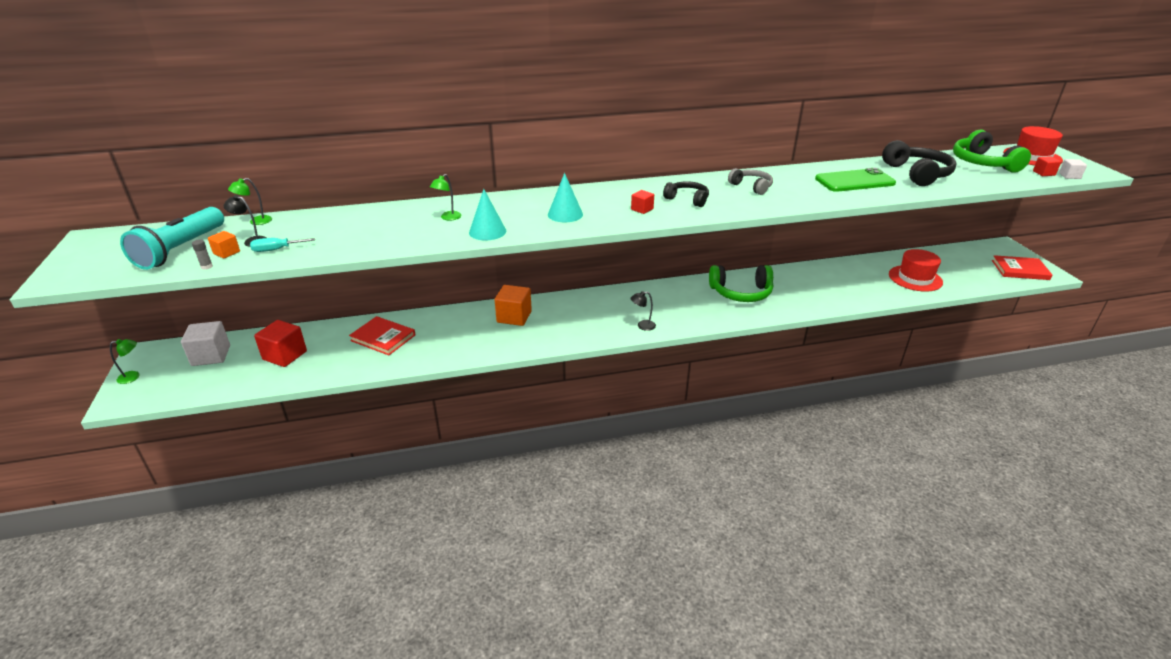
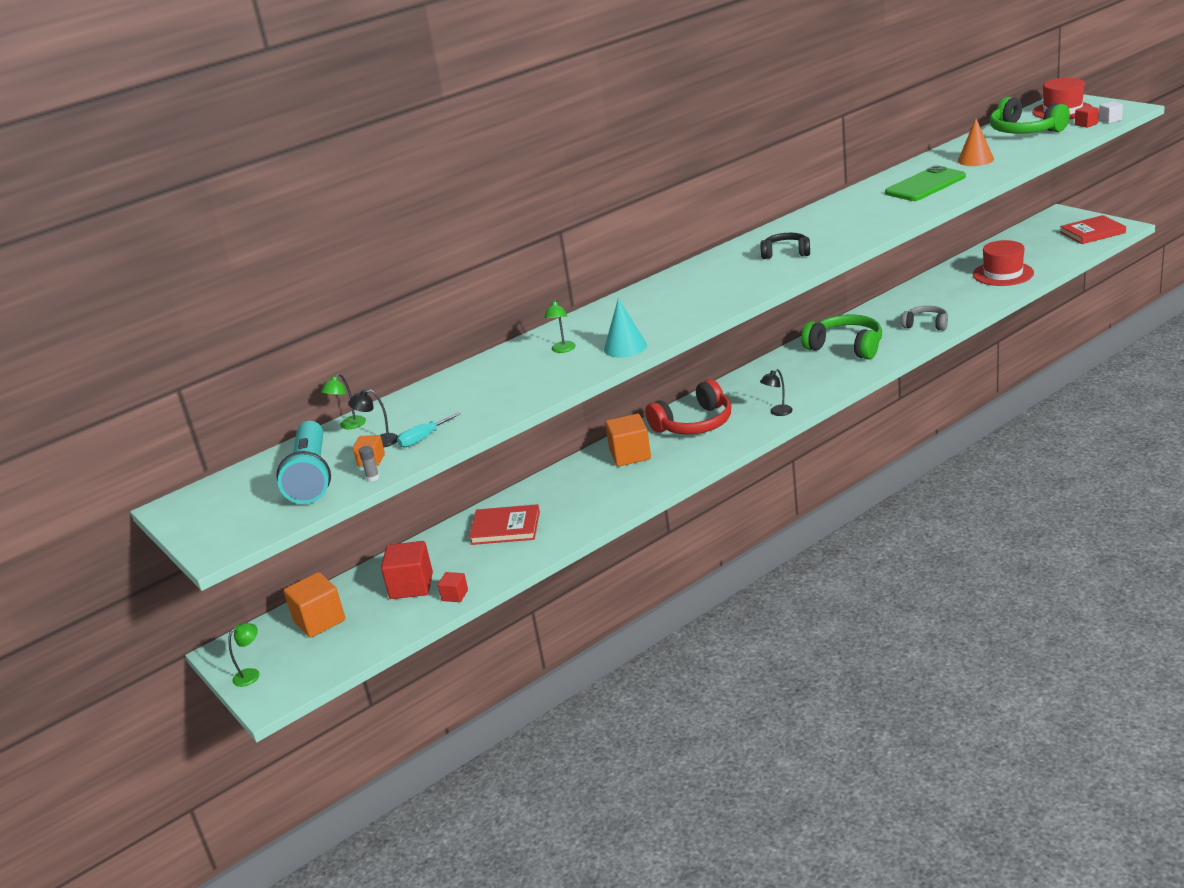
camera: 20 degrees left, 5 degrees down
white cube [181,321,230,366] -> orange cube [284,572,345,638]
turquoise cone [548,173,583,222] -> none
red cube [631,190,654,214] -> red cube moved to [438,572,468,602]
green headphones [709,265,773,302] -> green headphones turned 120 degrees counterclockwise [801,314,882,359]
grey headphones [728,168,773,195] -> grey headphones moved to [901,306,948,331]
black headphones [882,140,956,186] -> orange cone [958,119,994,166]
none -> red headphones [645,379,731,434]

